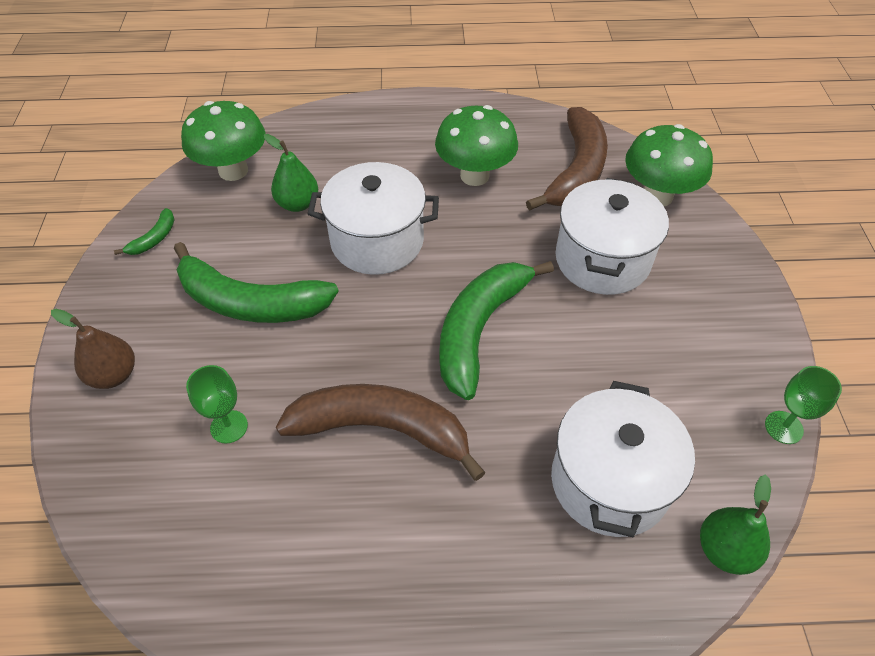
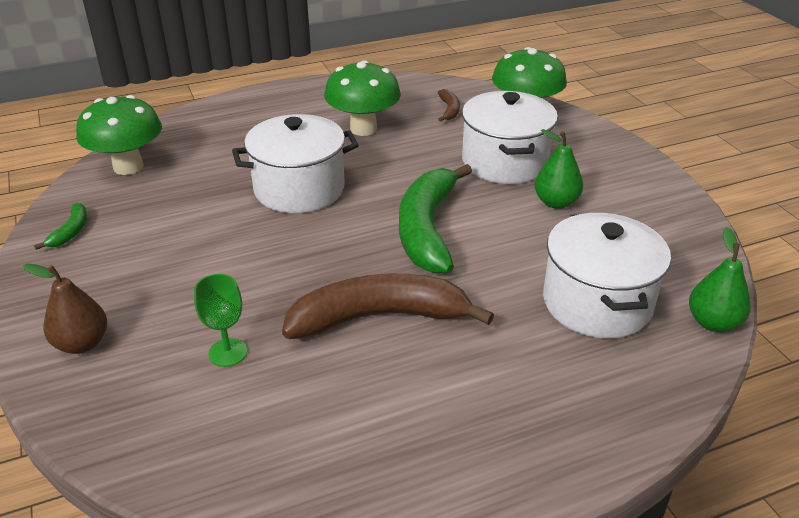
camera: 20 degrees left, 15 degrees down
green banana [174,242,339,323] -> none
green pear [264,134,318,212] -> green pear moved to [535,129,583,209]
brown banana [526,107,608,210] -> brown banana [438,89,460,122], size x0.43
green goblet [765,366,842,444] -> none

